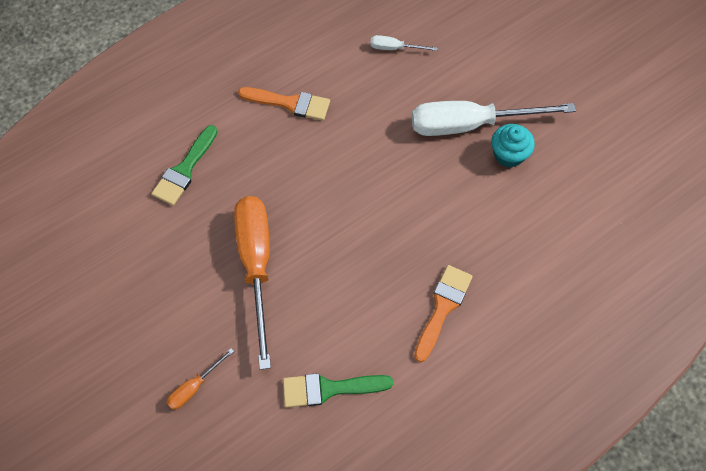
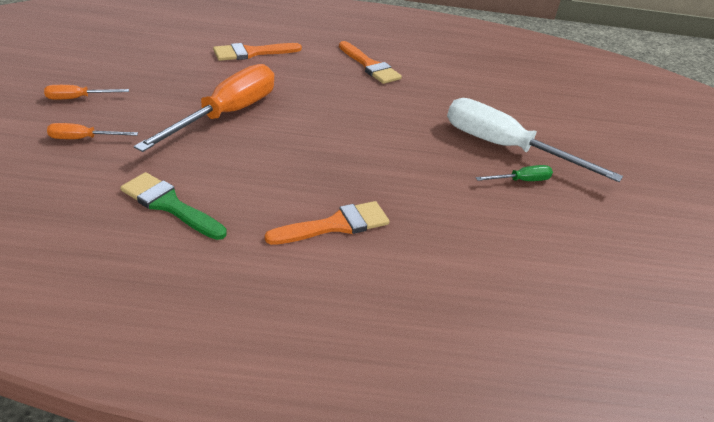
camera: 35 degrees right, 25 degrees down
green brush [151,125,218,205] -> orange brush [213,43,302,61]
white screwdriver [370,35,438,51] -> none
turquoise cupcake [491,124,535,168] -> green screwdriver [476,165,553,181]
none -> orange screwdriver [44,85,129,100]

